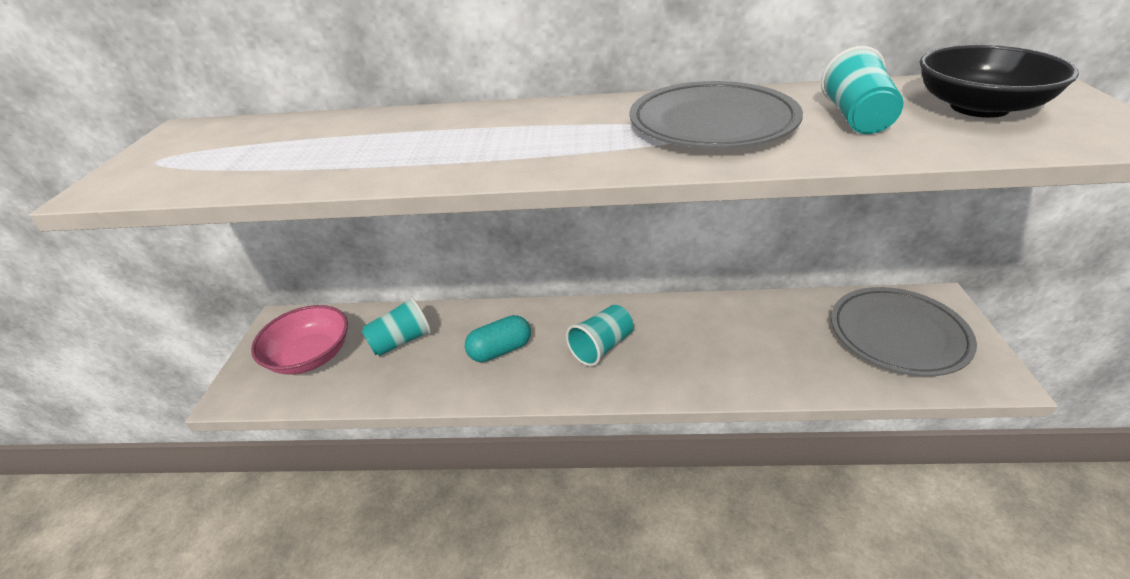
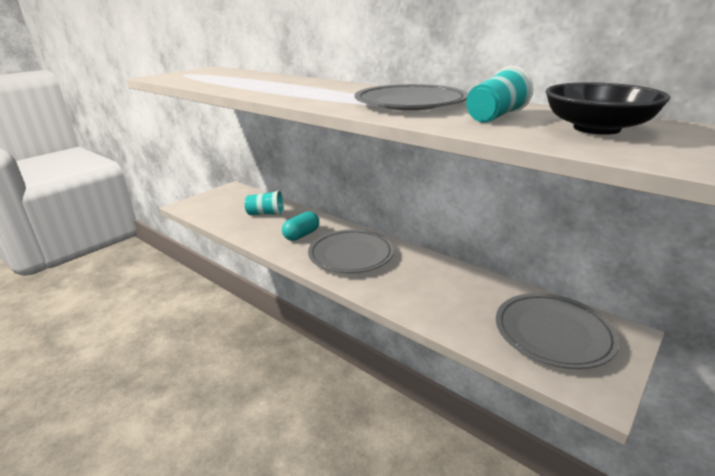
camera: 35 degrees right, 10 degrees down
pink bowl [251,305,348,375] -> none
turquoise capsule [465,315,531,362] -> turquoise capsule turned 60 degrees counterclockwise [282,211,319,241]
turquoise cup [566,305,633,366] -> grey plate [308,229,394,273]

